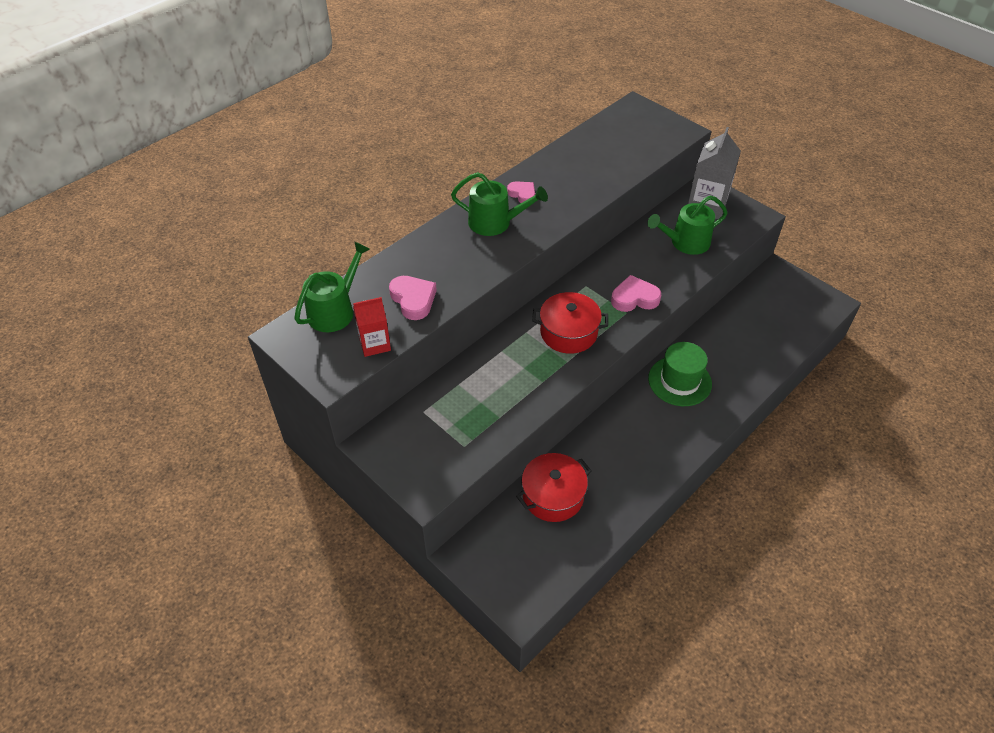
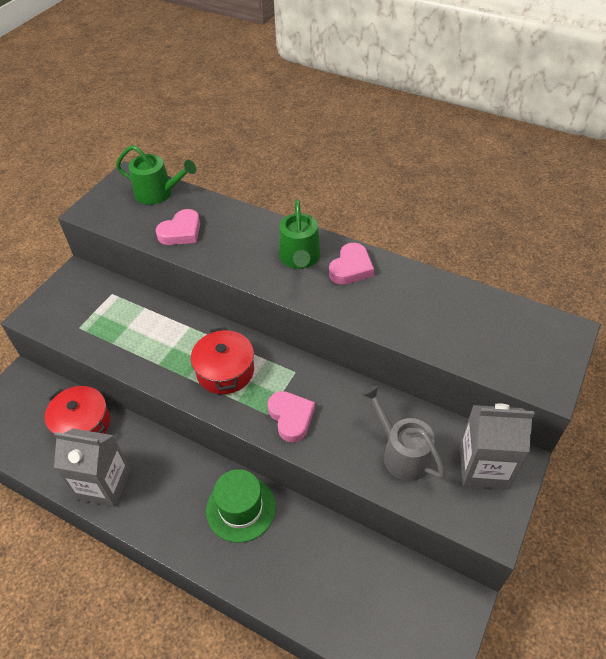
camera: 75 degrees right, 0 degrees up
red carton [353,297,391,357] -> none
pink heart [507,181,535,203] -> pink heart [329,243,374,285], size x1.50
green watering can [647,195,728,255] -> grey watering can [362,385,445,481]
none -> grey carton [54,428,130,507]

